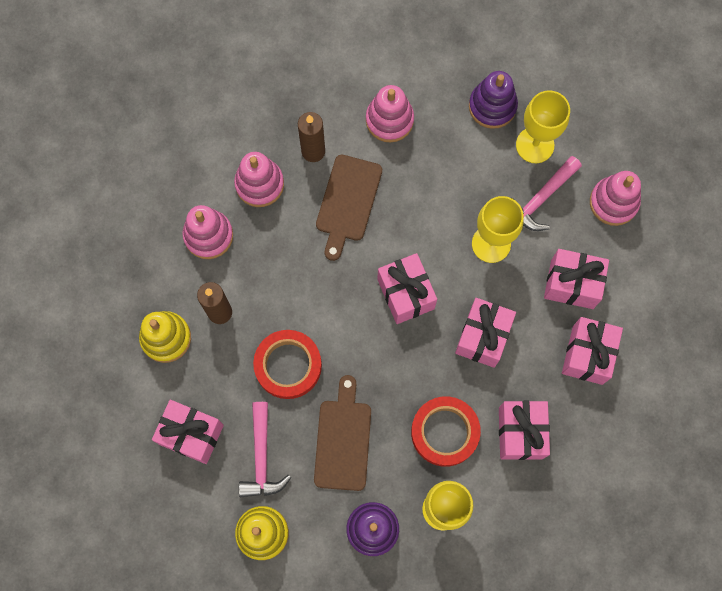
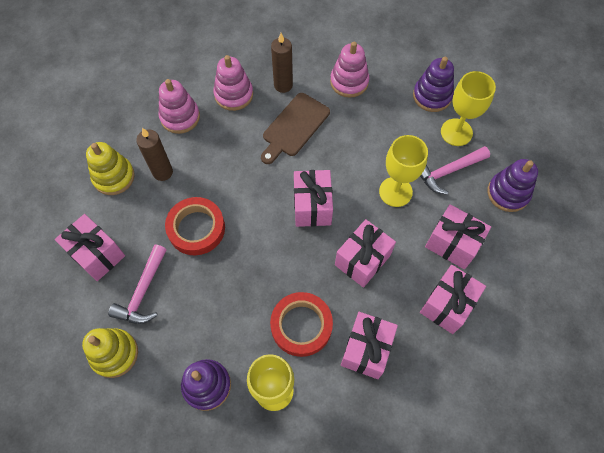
camera: 20 degrees right, 10 degrees down
brown cutting board [314,375,371,491] -> none
pink stacking toy [590,171,641,226] -> purple stacking toy [487,159,538,212]

